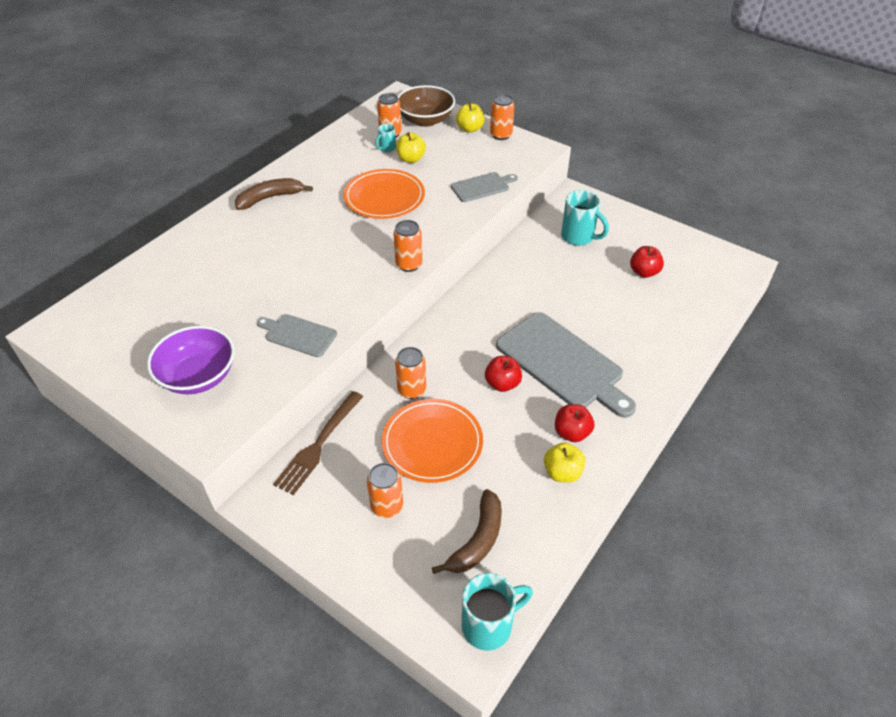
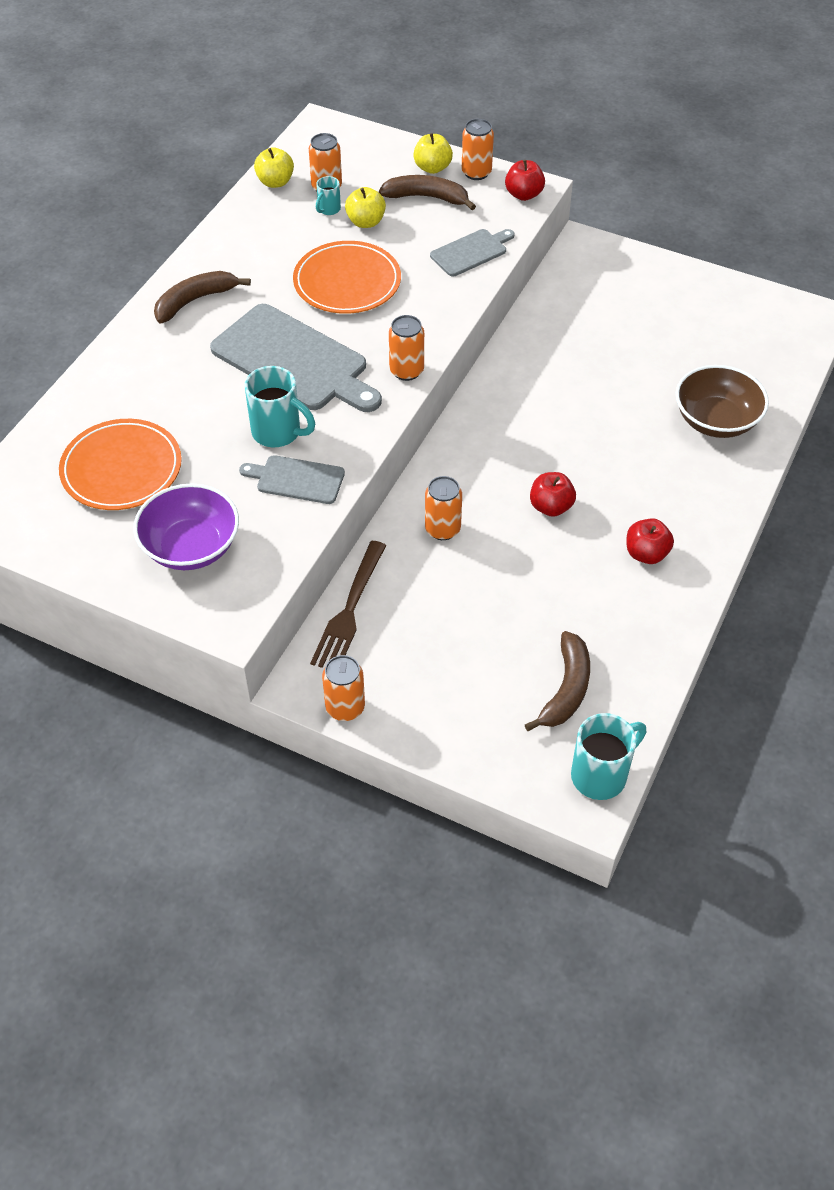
camera: 10 degrees left, 5 degrees up
orange can [367,463,403,518] -> orange can moved to [322,655,365,721]
orange plate [382,399,483,483] -> orange plate moved to [59,419,182,510]
brown bowl [398,85,455,127] -> brown bowl moved to [676,365,769,438]
grey cutting board [496,312,636,418] -> grey cutting board moved to [210,304,382,412]
yellow apple [544,442,586,483] -> yellow apple moved to [254,147,294,188]
turquoise mug [561,190,609,246] -> turquoise mug moved to [245,366,315,447]
red apple [630,246,664,278] -> red apple moved to [505,160,545,201]
none -> brown banana [379,175,476,210]

